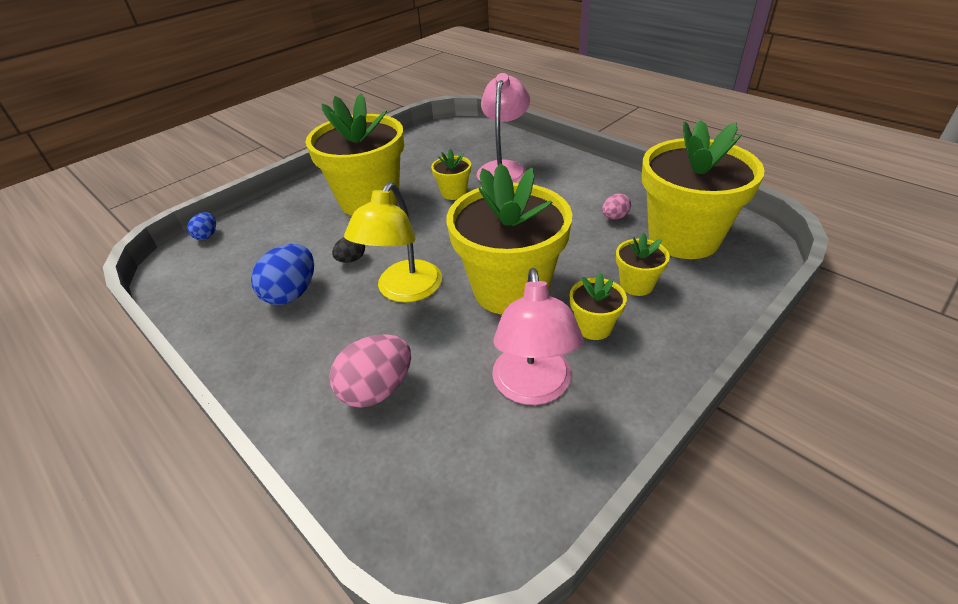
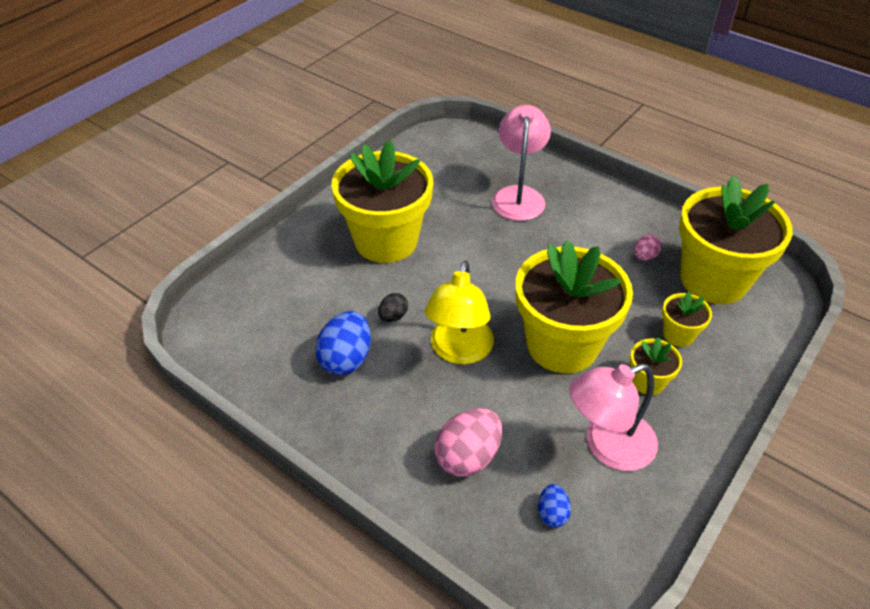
camera: 10 degrees left, 5 degrees up
blue egg [187,212,216,240] -> blue egg moved to [538,484,571,528]
yellow flower pot [431,149,471,200] -> none
pink lamp [492,268,583,405] -> pink lamp turned 75 degrees clockwise [569,364,658,471]

